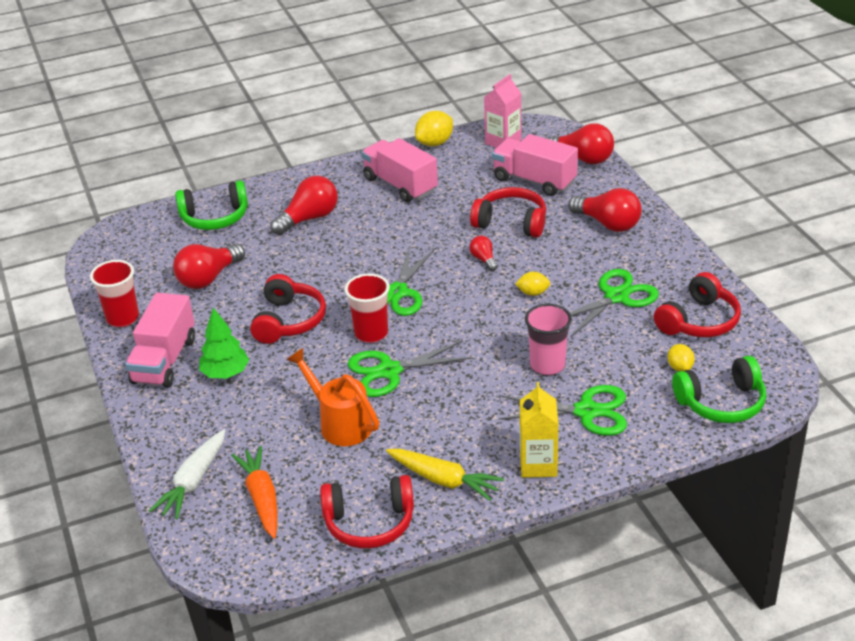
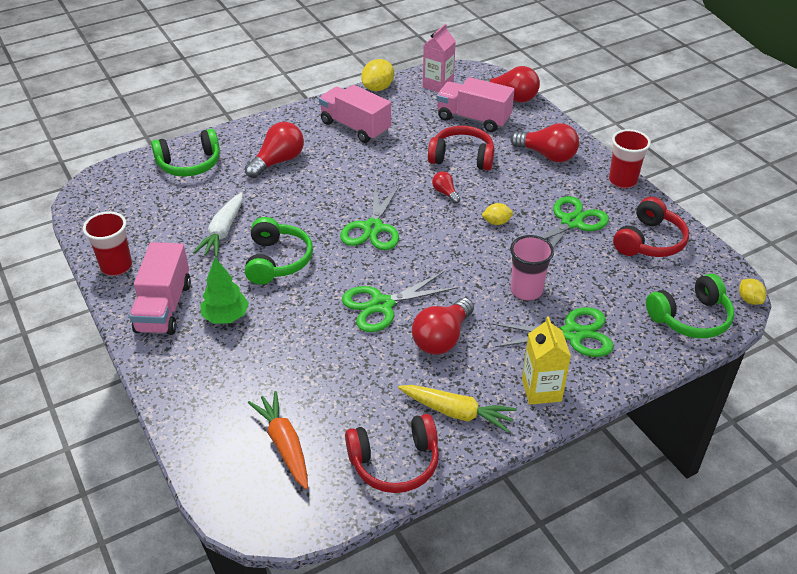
camera: 10 degrees left, 5 degrees up
white carrot [149,430,225,519] -> white carrot moved to [193,192,243,258]
red light bulb [173,244,245,289] -> red light bulb moved to [412,298,474,355]
red headphones [250,274,326,344] -> green headphones [245,217,313,284]
orange watering can [286,348,379,446] -> none
red cup [344,274,390,343] -> red cup moved to [609,129,651,188]
yellow lemon [668,344,695,372] -> yellow lemon moved to [739,279,766,305]

